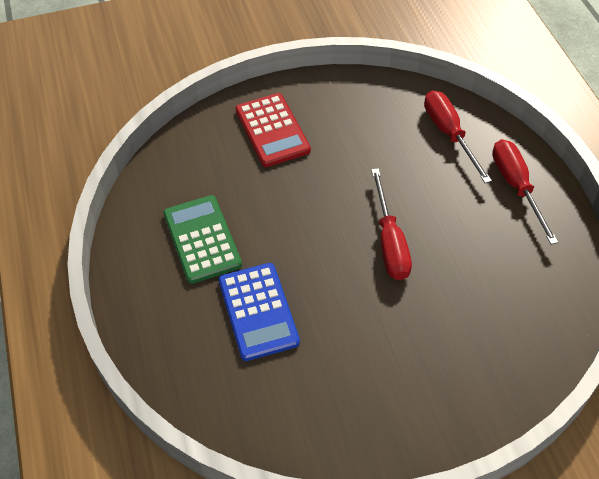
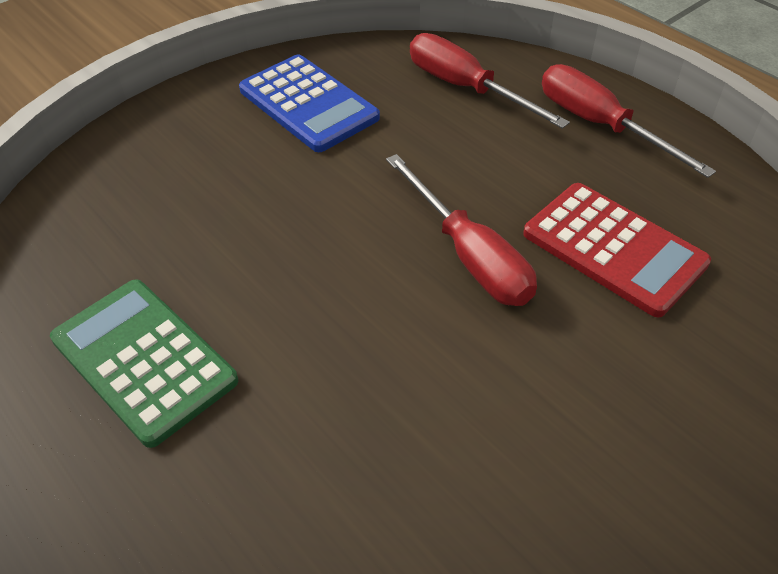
camera: 25 degrees left, 5 degrees down
blue calculator [219,263,300,361] -> blue calculator moved to [239,54,380,152]
red calculator [235,93,311,167] -> red calculator moved to [523,183,711,317]

